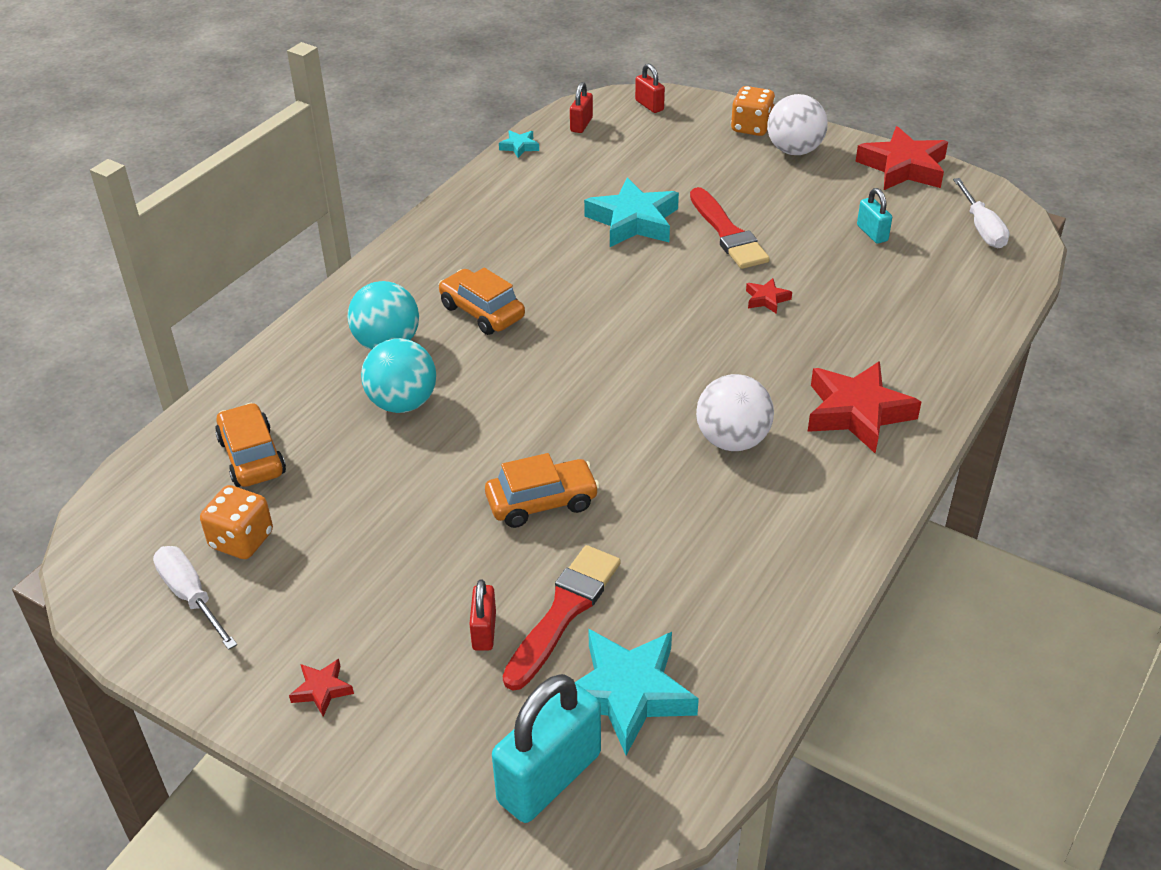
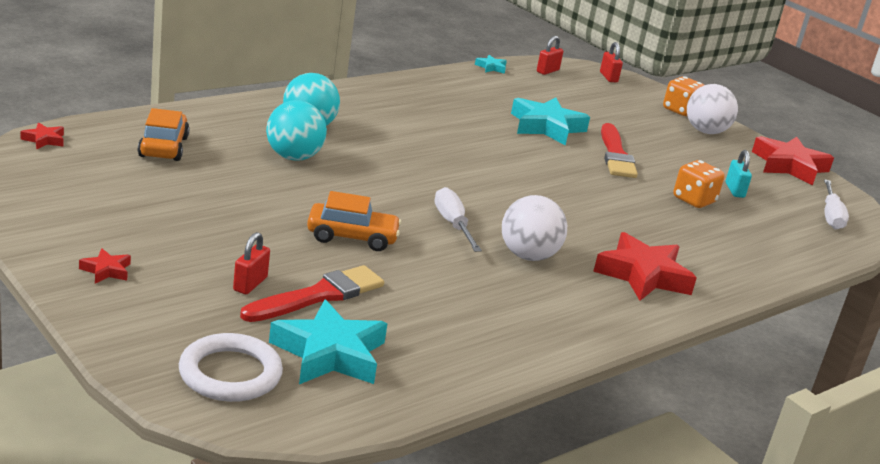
camera: 15 degrees right, 15 degrees down
white screwdriver [153,546,237,650] -> white screwdriver moved to [435,187,482,252]
orange dice [200,485,273,559] -> orange dice moved to [674,160,725,208]
orange car [438,268,525,335] -> none
turquoise padlock [492,674,601,823] -> white ring [179,333,283,402]
red star [746,278,792,314] -> red star moved to [21,122,64,149]

